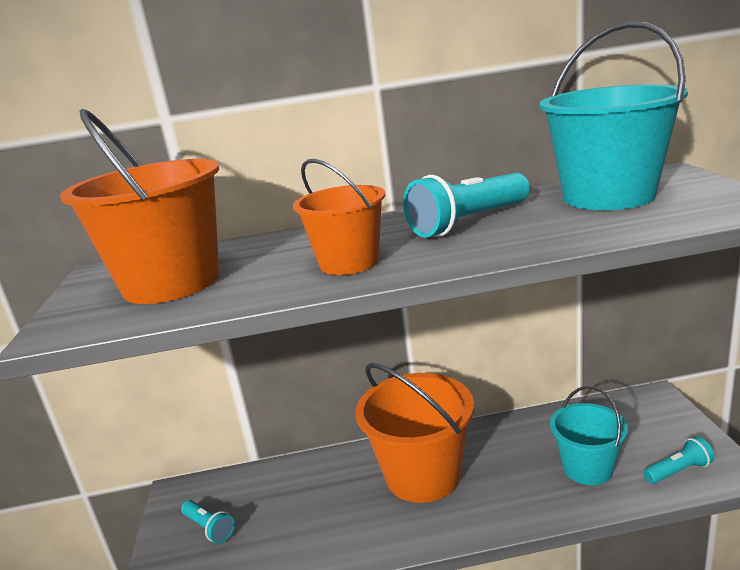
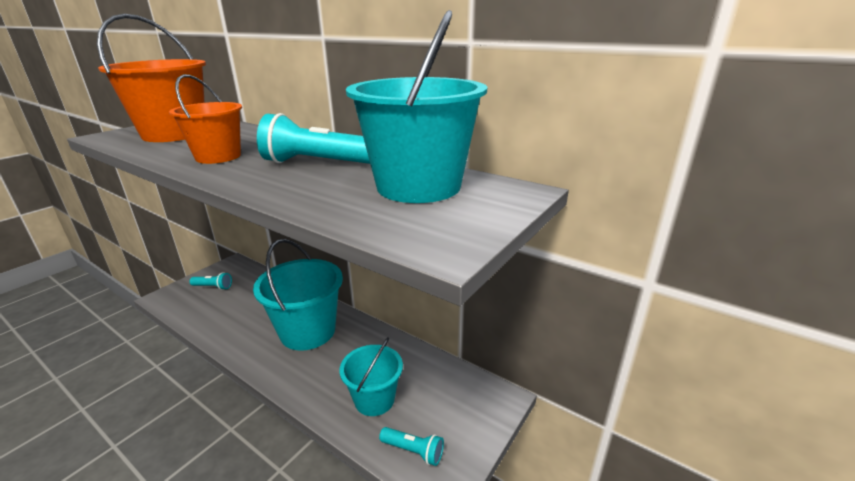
camera: 40 degrees right, 5 degrees up
turquoise flashlight [181,500,235,544] -> turquoise flashlight turned 75 degrees counterclockwise [189,272,232,290]
orange bucket [356,363,474,503] -> turquoise bucket [253,239,343,351]

